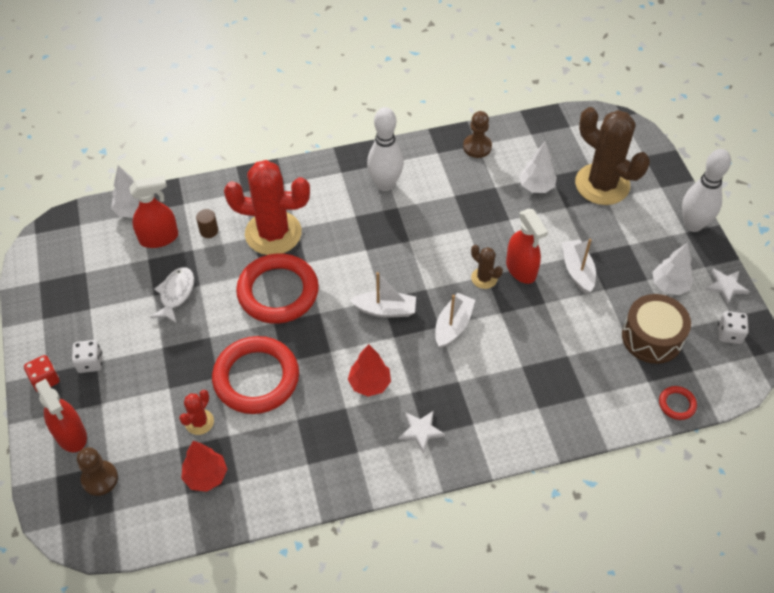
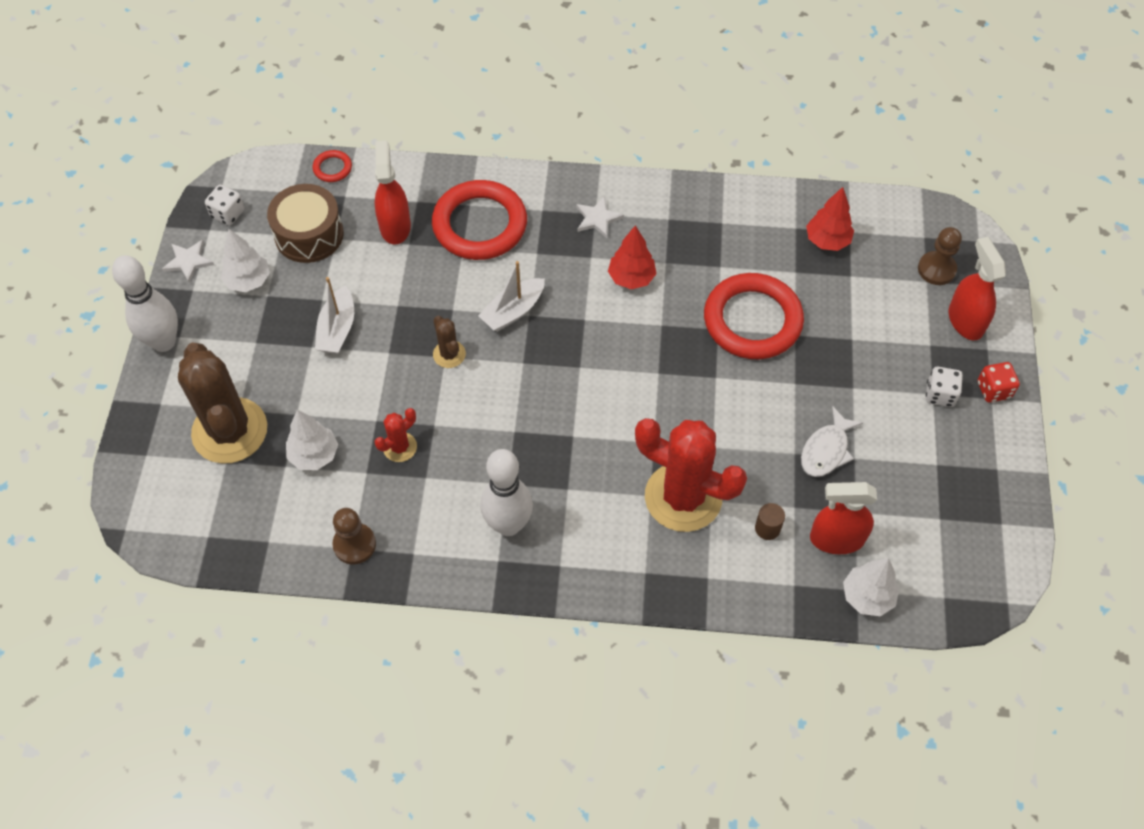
camera: 160 degrees left, 5 degrees up
red cactus [179,390,214,435] -> red cactus moved to [375,408,417,462]
red ring [236,253,319,324] -> red ring moved to [432,180,527,260]
white boat [350,272,416,318] -> none
red spray bottle [506,209,548,284] -> red spray bottle moved to [375,140,411,245]

